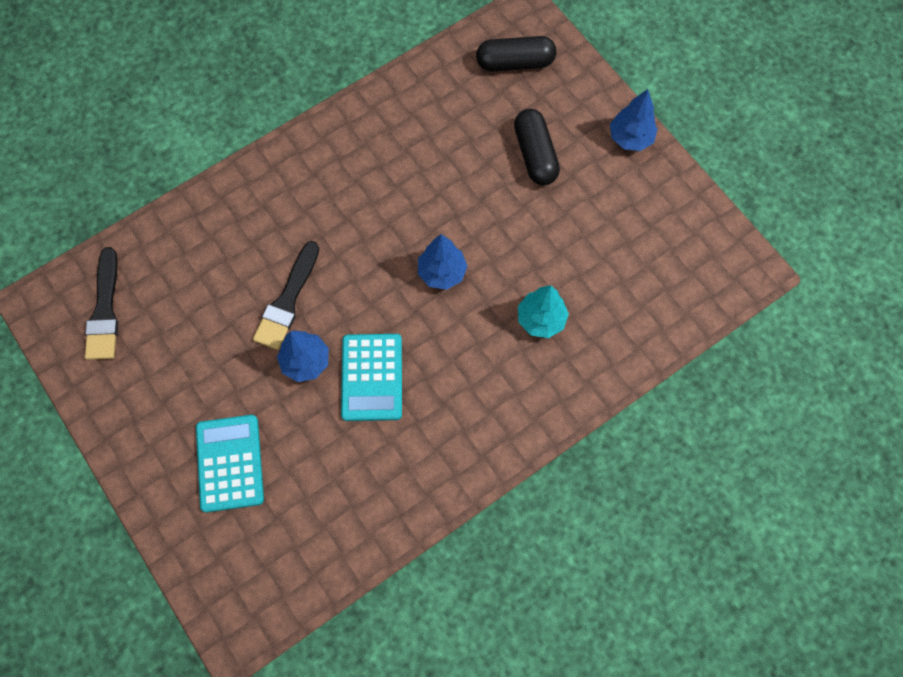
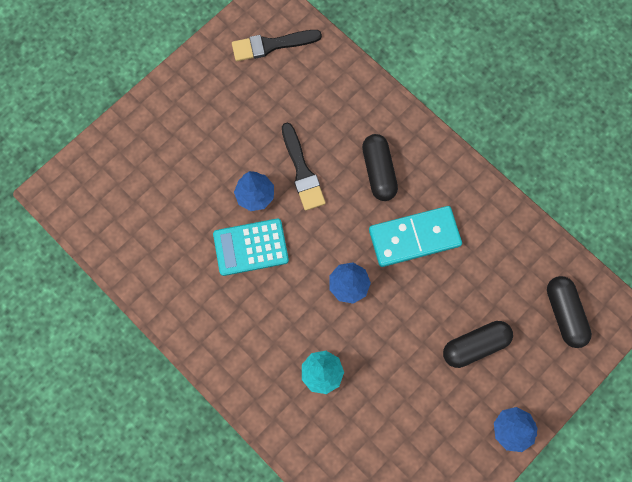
camera: 80 degrees right, 5 degrees up
turquoise calculator [196,415,264,513] -> none
black brush [253,241,319,350] -> black brush turned 120 degrees counterclockwise [282,123,326,211]
none -> black capsule [362,134,398,201]
none -> turquoise domino [369,206,462,267]

